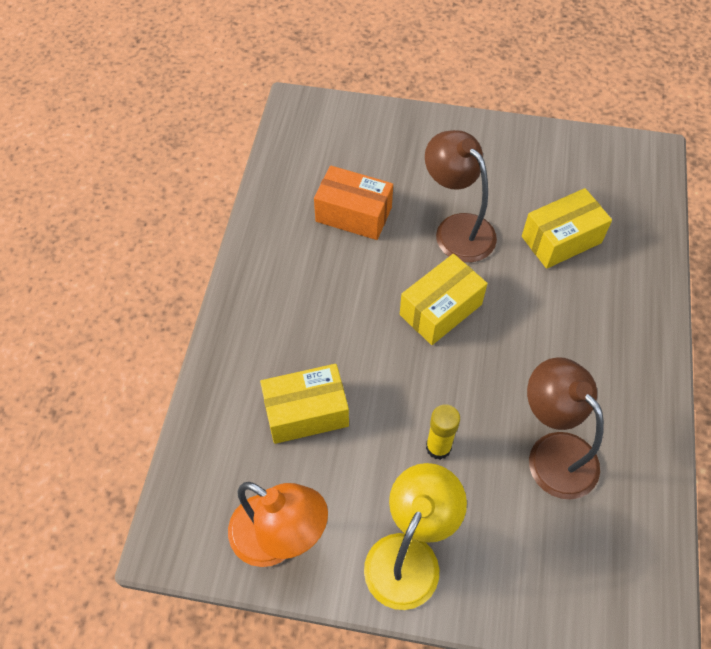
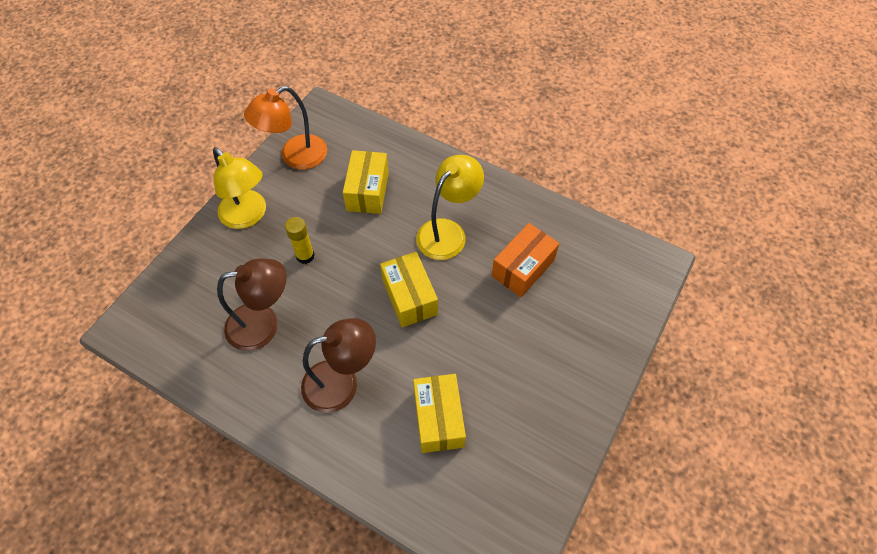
camera: 110 degrees right, 0 degrees up
brown lamp [425,130,497,262] -> brown lamp moved to [301,318,376,413]
none -> yellow lamp [416,155,484,260]

